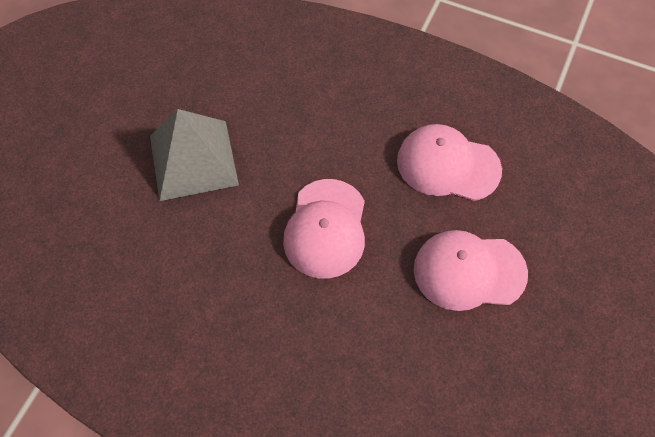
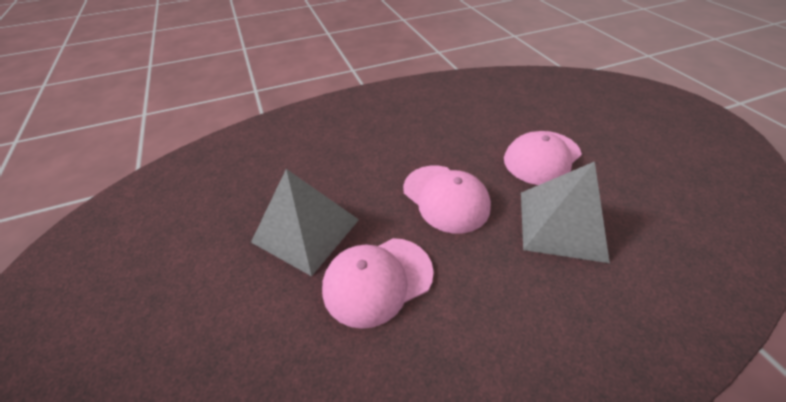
camera: 45 degrees left, 15 degrees down
pink cap [397,124,502,201] -> pink cap moved to [322,238,434,329]
none -> grey pyramid [521,161,610,263]

